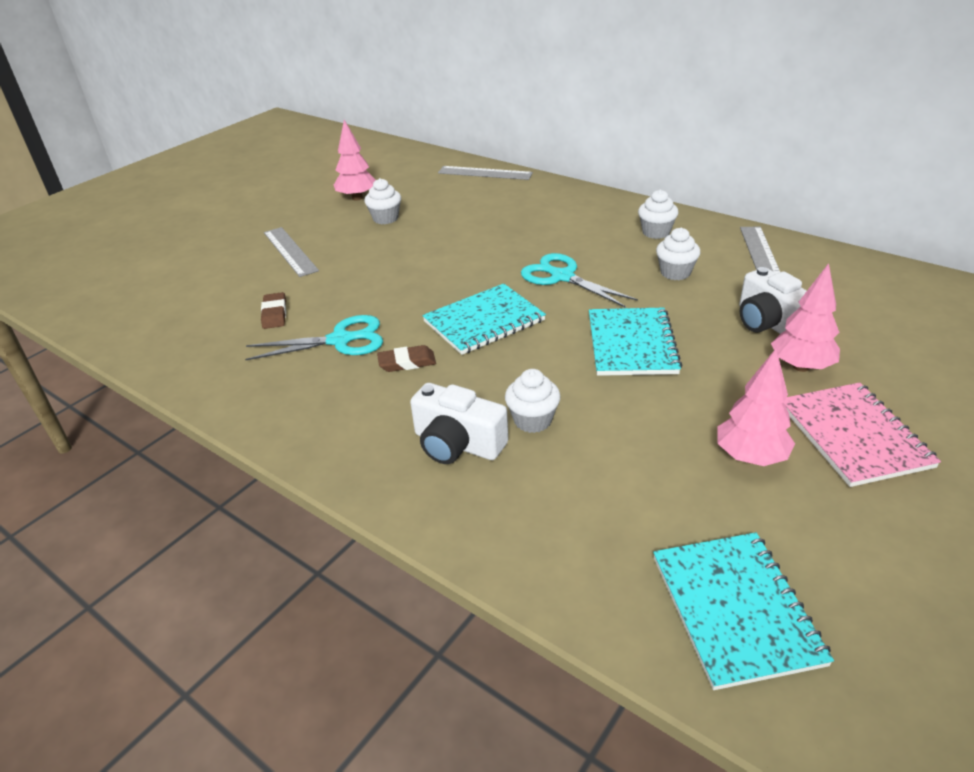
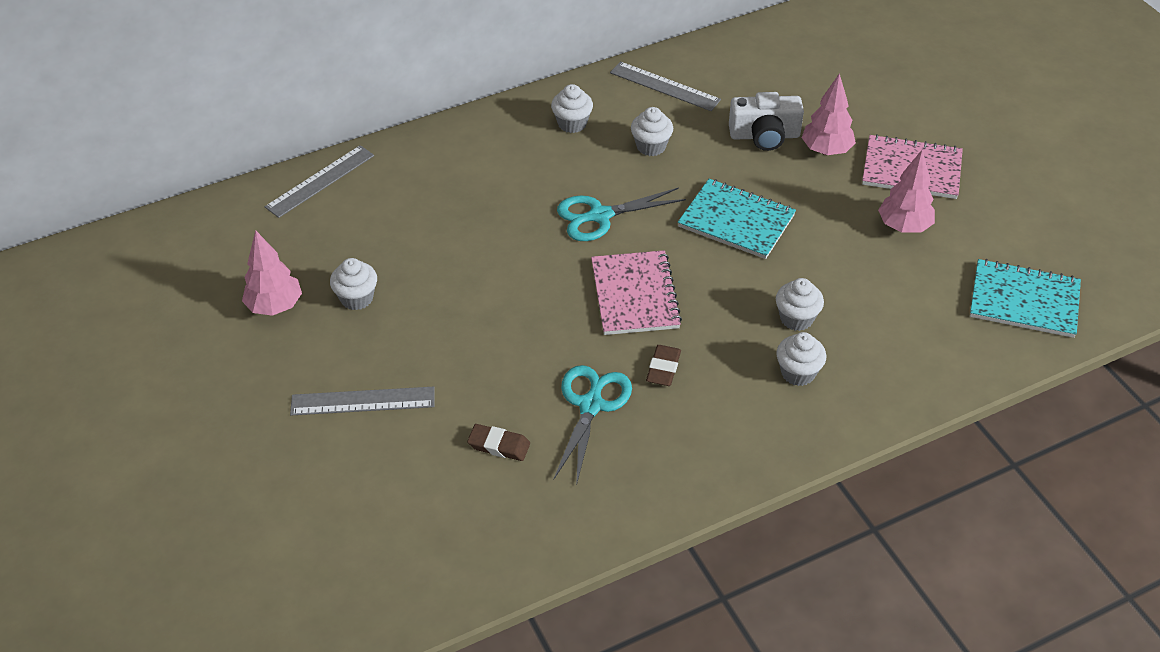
camera: 65 degrees left, 10 degrees up
white camera [410,383,508,464] -> white cupcake [776,332,826,386]
turquoise notebook [422,283,546,355] -> pink notebook [591,250,682,335]

